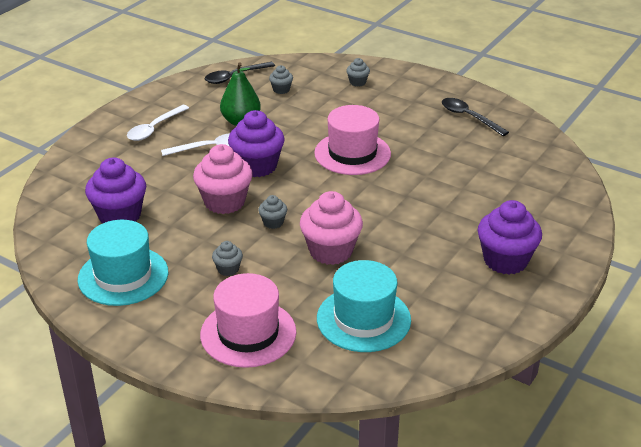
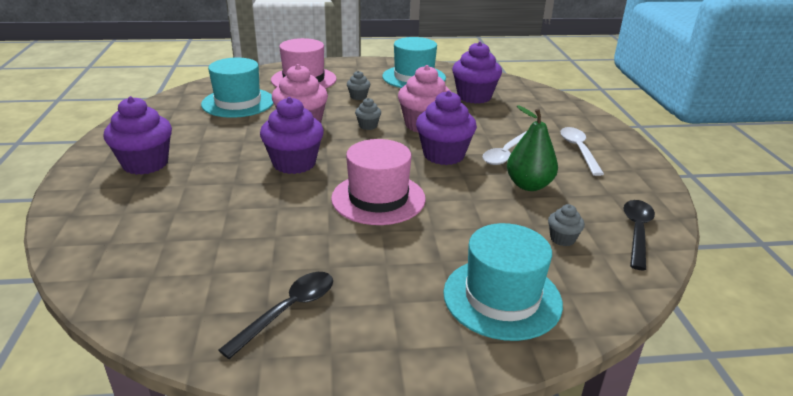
camera: 140 degrees right, 5 degrees down
grey cupcake [346,58,370,87] -> turquoise hat [443,223,563,341]
black spoon [442,98,509,136] -> black spoon turned 60 degrees counterclockwise [219,272,333,359]
none -> purple cupcake [260,97,324,174]

